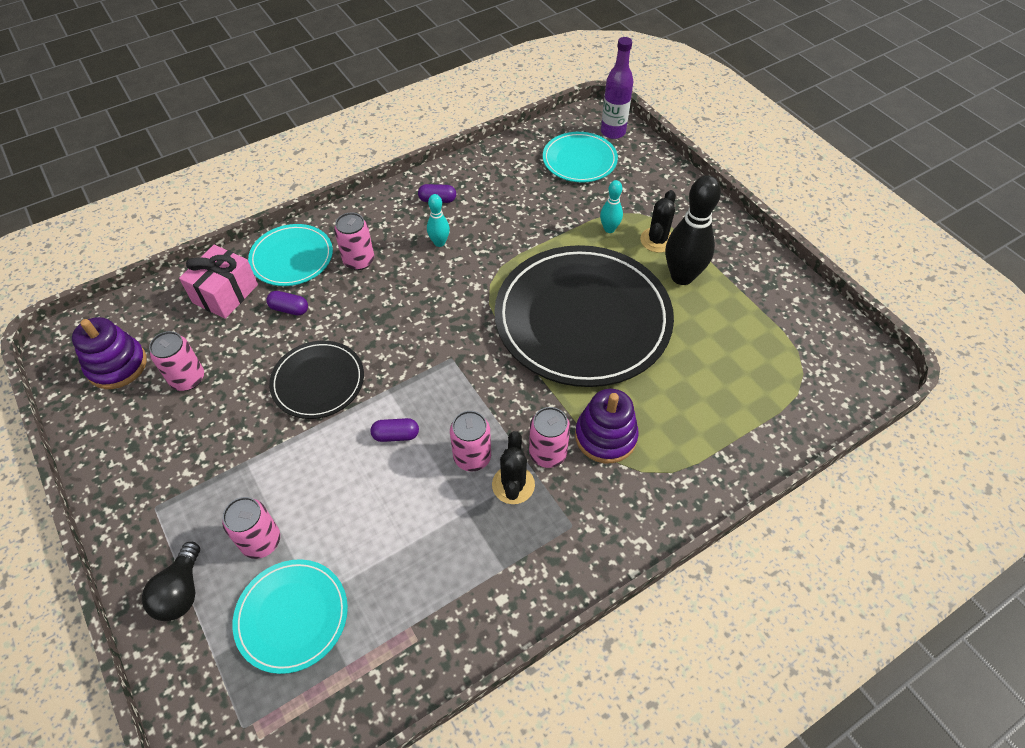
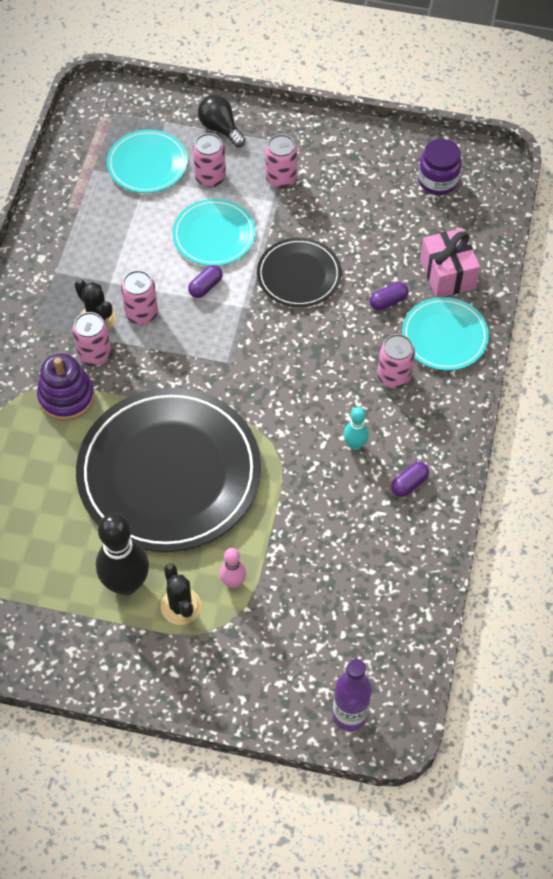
camera: 135 degrees right, 5 degrees up
purple stacking toy [72,317,147,389] -> purple jar [418,139,462,195]
pink can [149,331,204,391] -> pink can moved to [265,134,297,189]
turquoise plate [543,132,618,182] -> turquoise plate moved to [172,199,256,266]
turquoise bowling pin [600,180,623,233] -> pink bowling pin [220,548,246,588]

